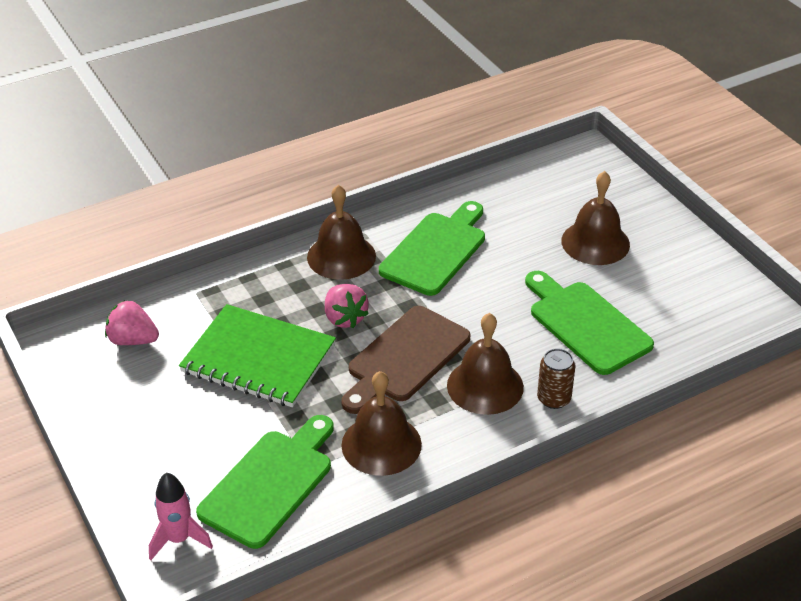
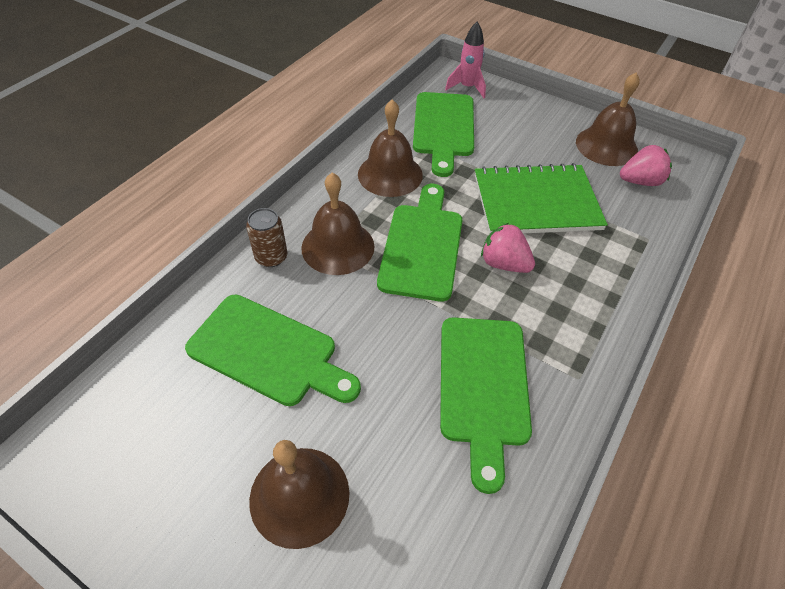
camera: 150 degrees right, 10 degrees up
brown bell [307,185,376,280] -> brown bell moved to [576,72,640,166]
brown cutting board [341,306,470,414] -> green cutting board [377,184,462,301]

